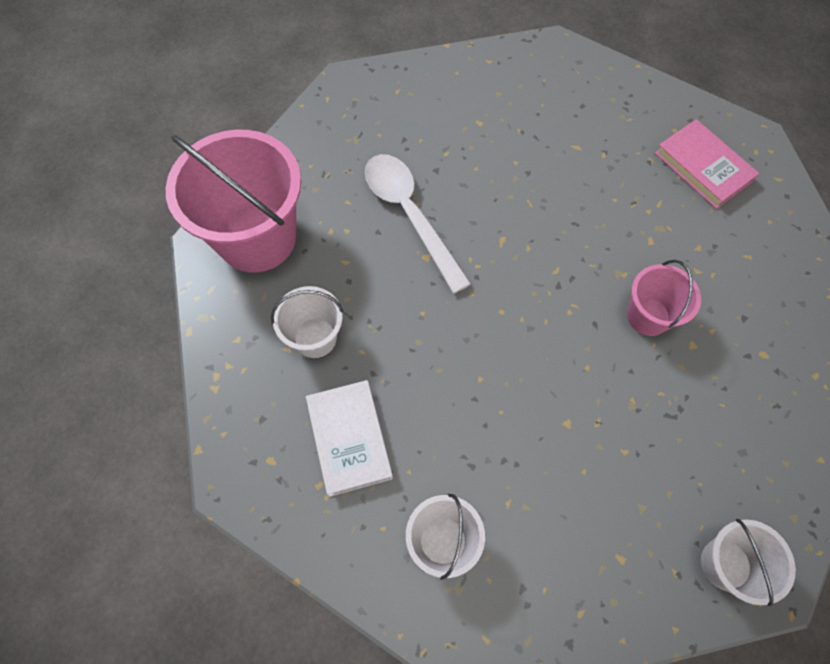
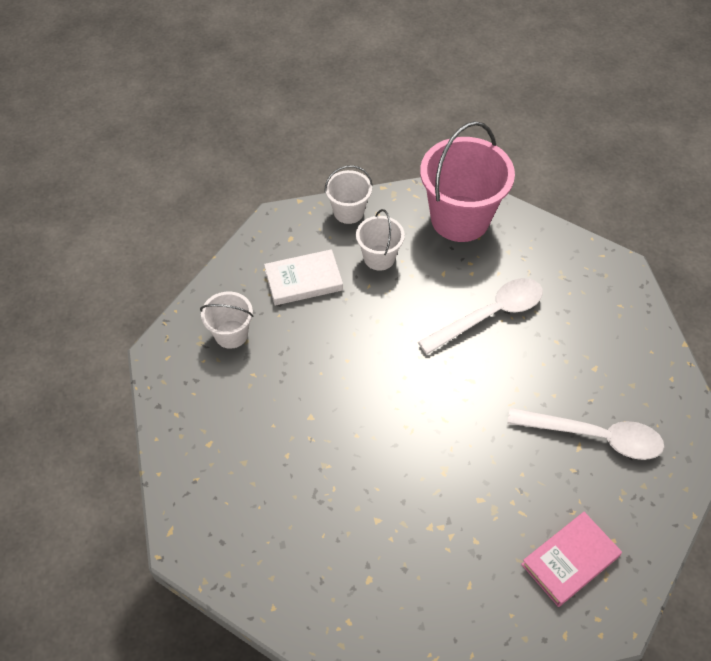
camera: 90 degrees right, 10 degrees down
pink bucket [627,260,701,336] -> none
white bucket [701,519,796,606] -> white bucket moved to [324,165,373,224]
none -> white spoon [507,408,664,460]

